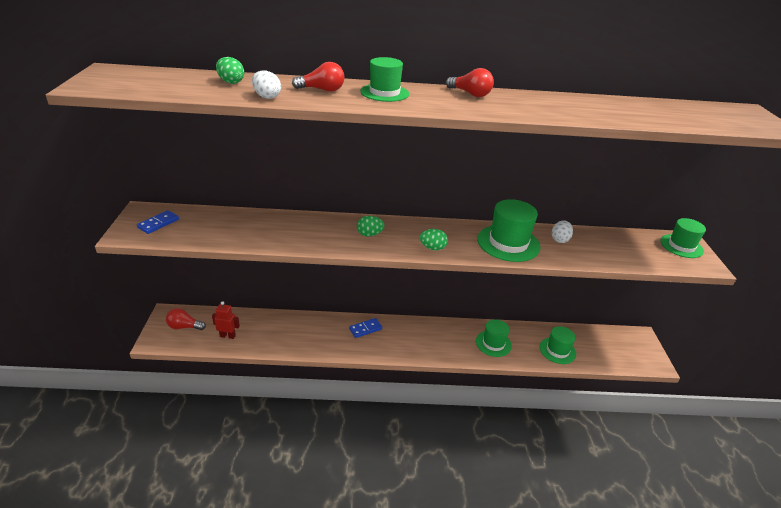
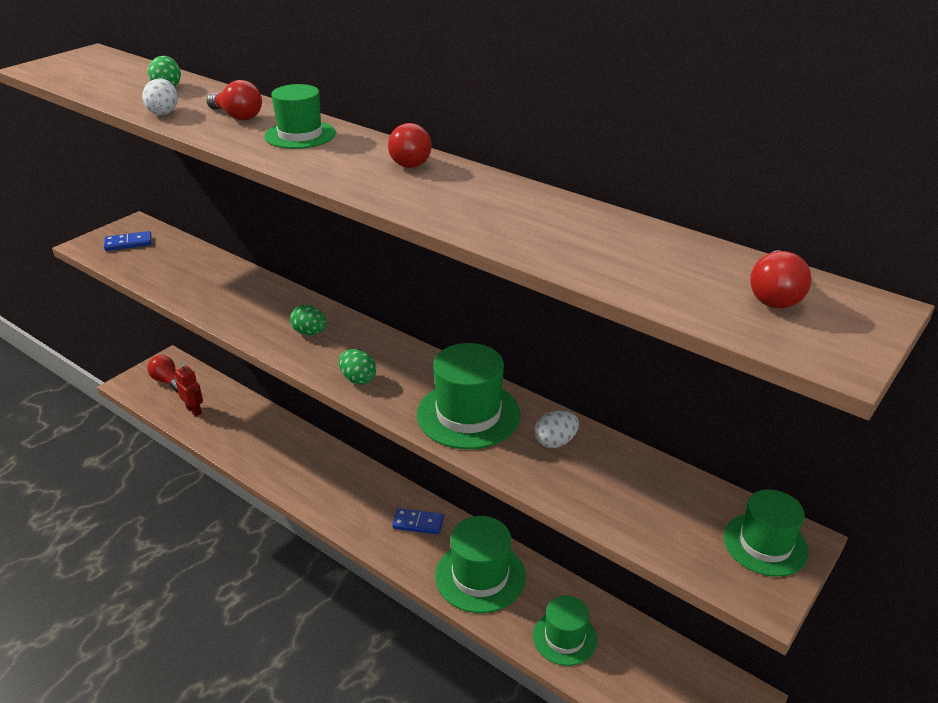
camera: 40 degrees right, 0 degrees up
blue domino [349,318,382,338] -> blue domino moved to [392,508,444,534]
green hat [476,319,512,357] -> green hat [435,516,526,613], size x1.51
none -> red light bulb [750,250,811,308]

